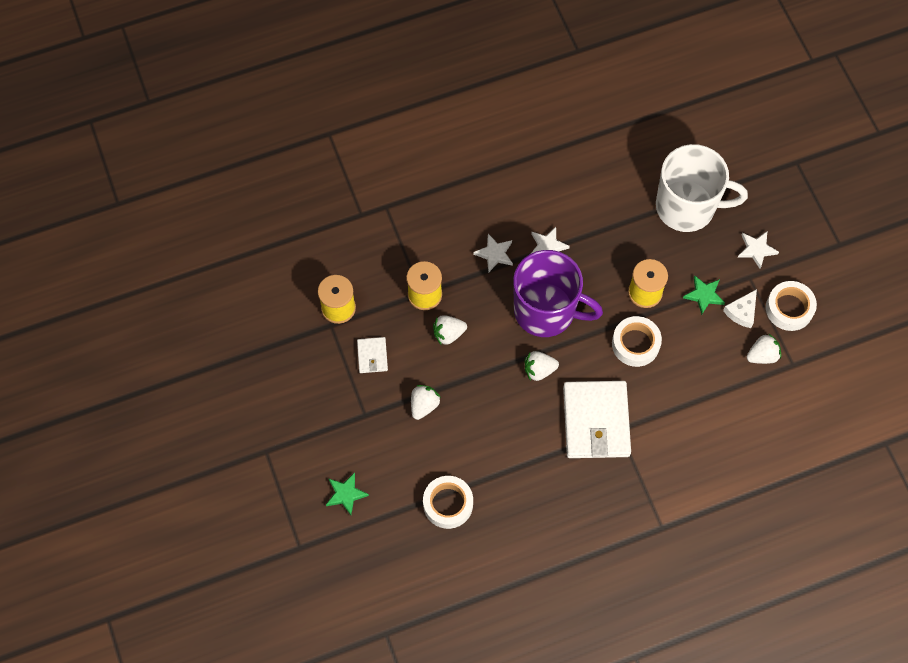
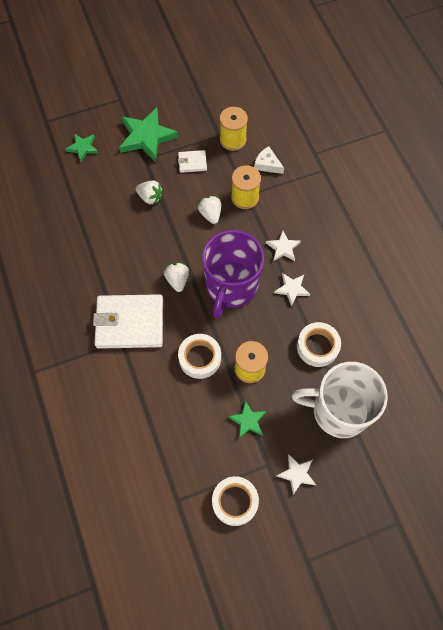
camera: 90 degrees right, 0 degrees up
white tape [423,476,473,529] -> white tape moved to [297,322,341,367]
white mug [656,144,748,232] -> white mug turned 90 degrees clockwise [292,362,388,438]
white cheese [723,289,757,328] -> white cheese moved to [254,146,284,174]
white strawberry [747,333,781,364] -> none
none -> green star [119,108,179,162]

